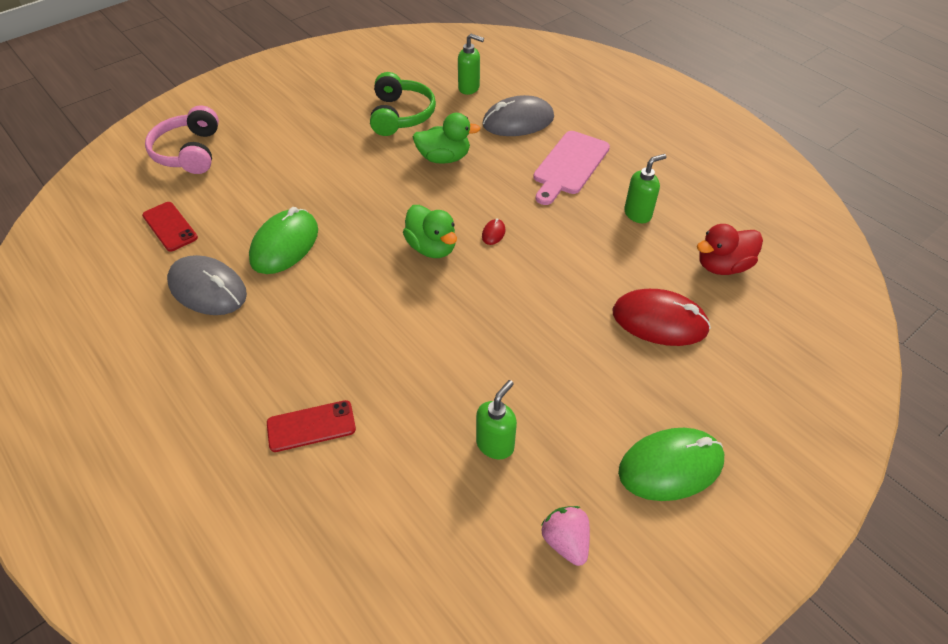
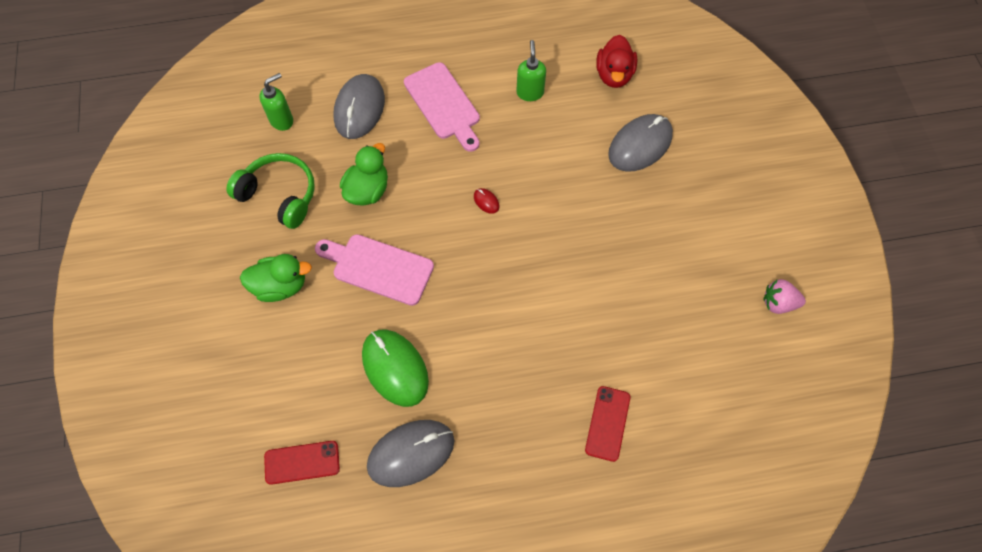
camera: 60 degrees left, 15 degrees up
pink headphones [145,105,219,174] -> none
green duck [403,205,457,258] -> green duck moved to [240,254,312,302]
green soap dispenser [476,380,517,460] -> none
red mouse [613,289,711,346] -> grey mouse [608,114,673,172]
green mouse [618,428,724,501] -> none
none -> pink cutting board [315,234,434,306]

